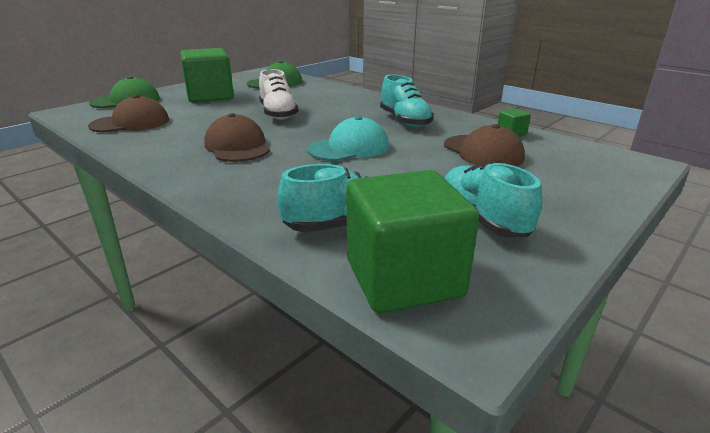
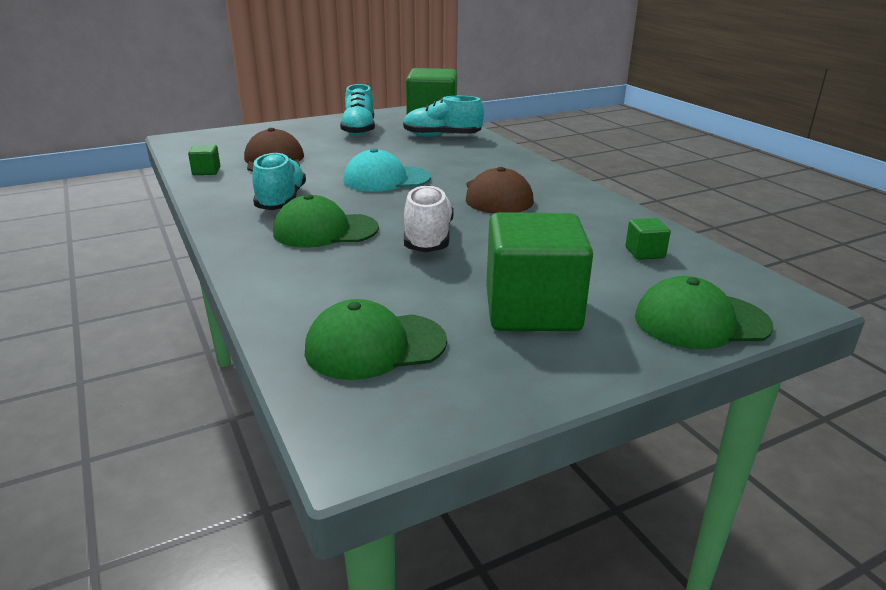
camera: 160 degrees left, 0 degrees up
brown cap [88,95,169,133] -> green cube [625,218,671,260]
none -> green cap [273,194,379,248]

